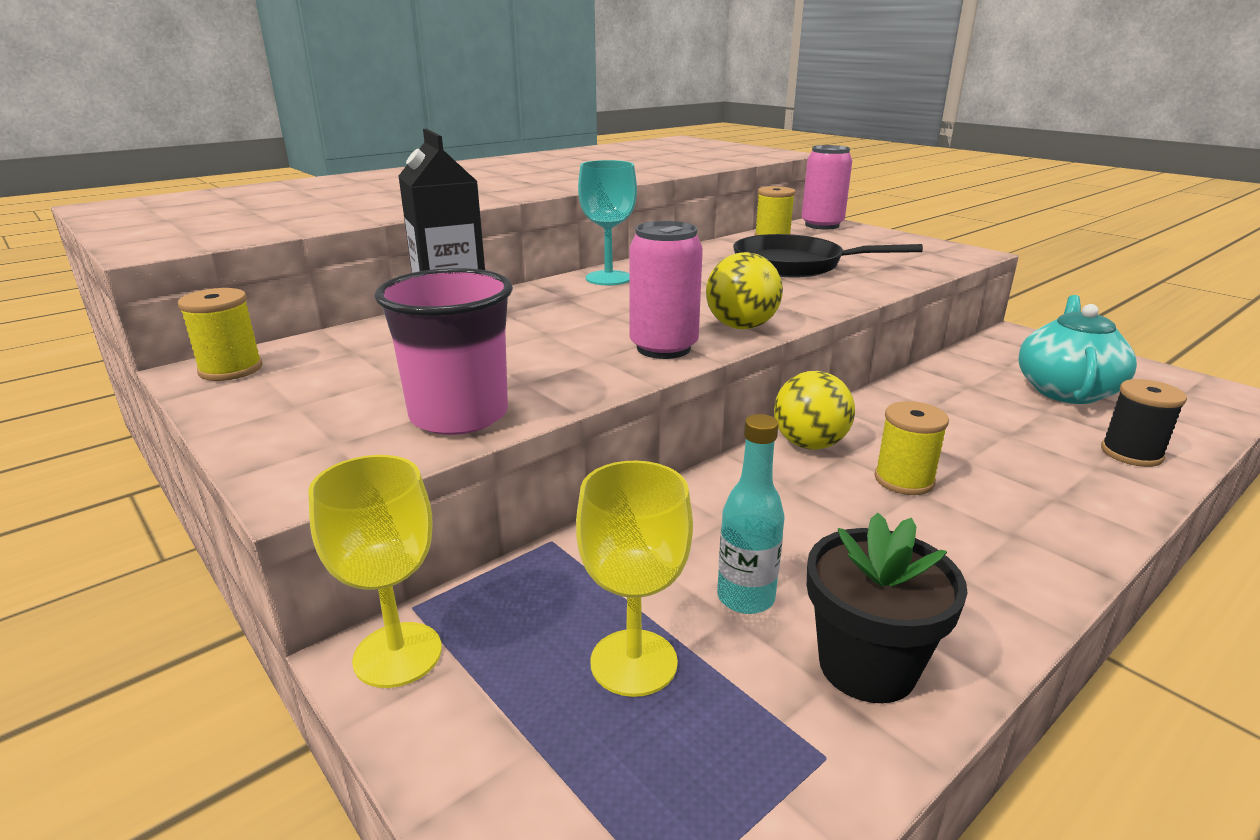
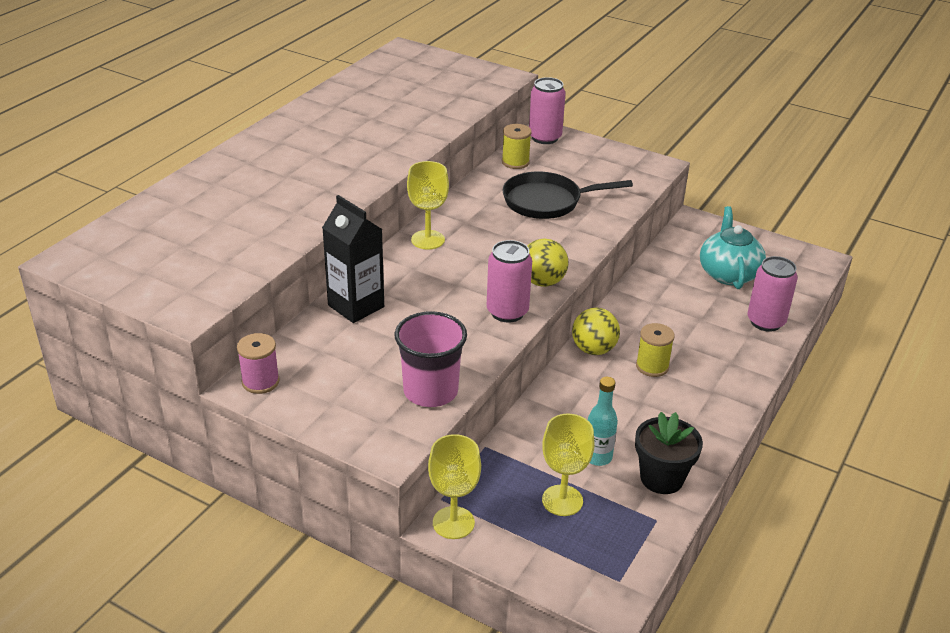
camera: 20 degrees left, 10 degrees up
yellow spool [178,288,263,381] -> pink spool [237,333,280,394]
turquoise goblet [578,160,637,285] -> yellow goblet [407,161,449,250]
black spool [1101,379,1187,467] -> pink can [747,256,798,332]

